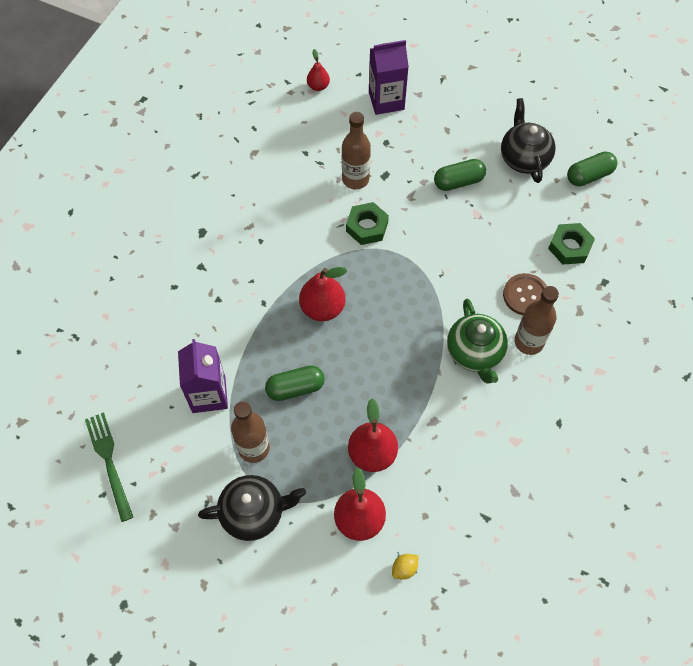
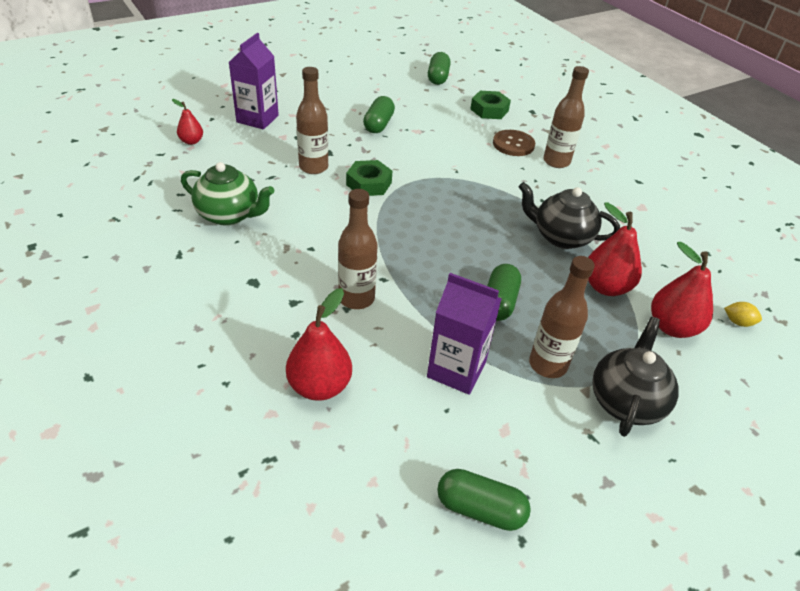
camera: 60 degrees left, 20 degrees down
green fork [85,412,133,522] -> green capsule [437,469,531,531]
red pear [299,267,347,321] -> red pear moved to [286,288,352,401]
yellow lemon [392,554,418,580] -> yellow lemon turned 60 degrees counterclockwise [724,302,762,327]
green teapot [447,299,508,383] -> green teapot moved to [181,162,274,226]
black teapot [501,98,556,183] -> black teapot moved to [519,182,620,249]
none -> brown bottle [338,189,377,309]

